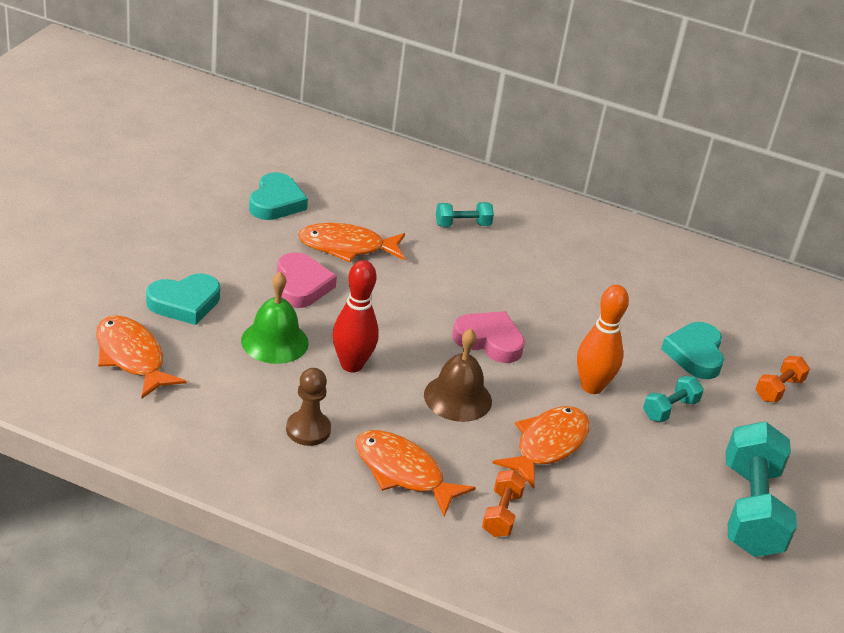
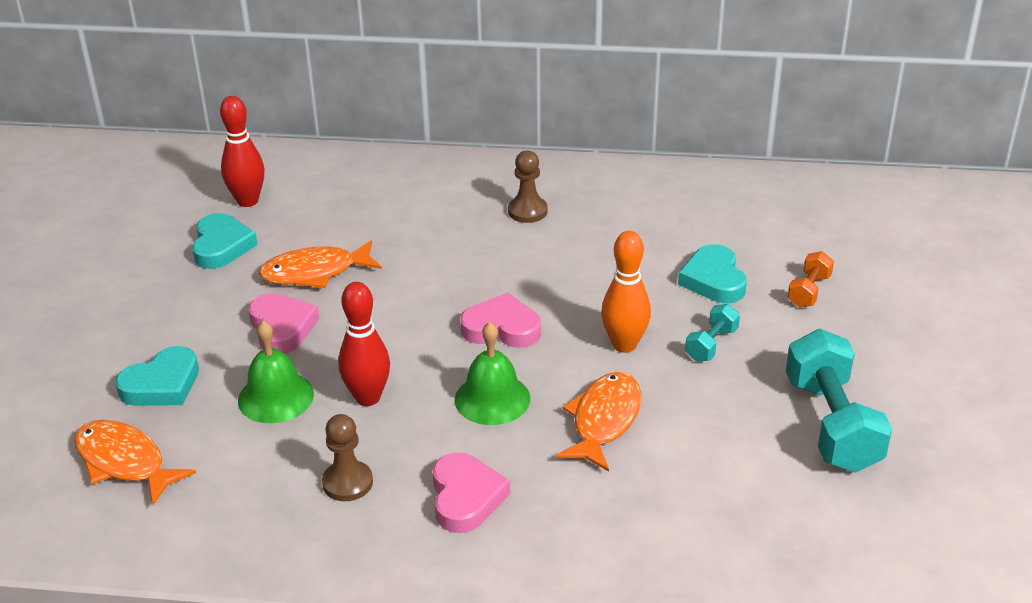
camera: 10 degrees left, 0 degrees up
orange fish [355,430,476,516] -> pink heart [433,453,510,533]
brown bell [424,329,492,422] -> green bell [455,322,530,425]
turquoise dumbbell [436,202,494,227] -> none
orange dumbbell [482,470,526,537] -> none
none -> red bowling pin [220,96,264,207]
none -> brown pawn [508,151,548,223]

